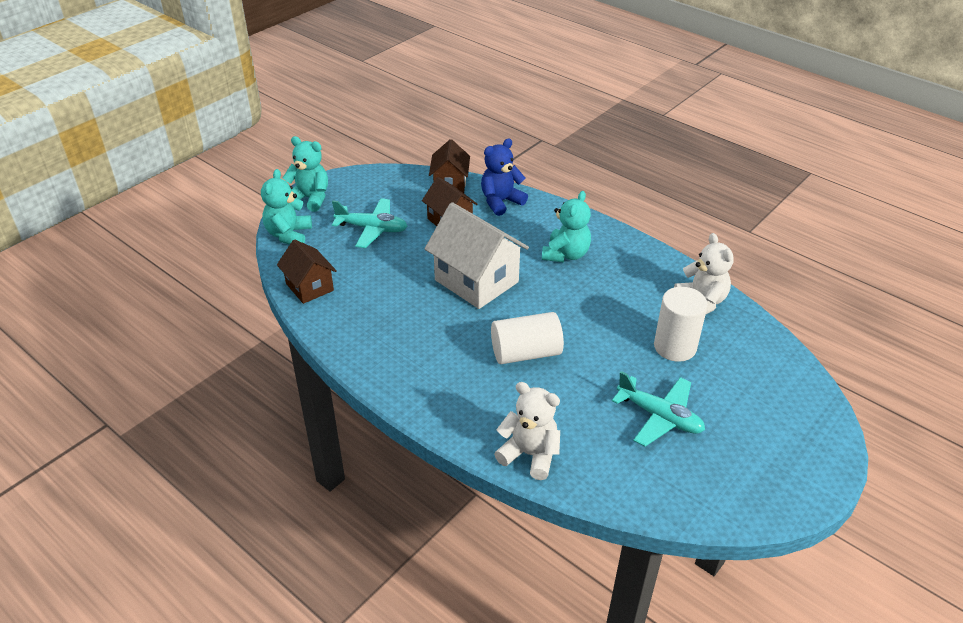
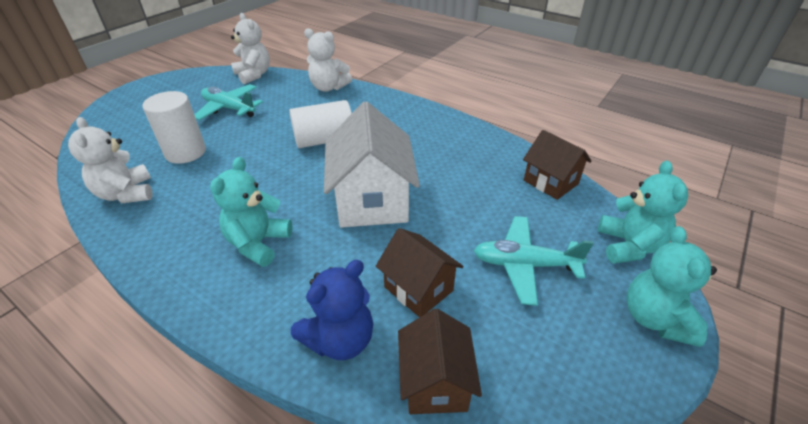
camera: 175 degrees right, 0 degrees up
turquoise teddy bear [283,136,328,212] -> turquoise teddy bear turned 75 degrees clockwise [627,226,717,347]
white house [425,202,529,309] -> white house turned 45 degrees clockwise [324,101,420,228]
none -> white teddy bear [231,13,270,84]

